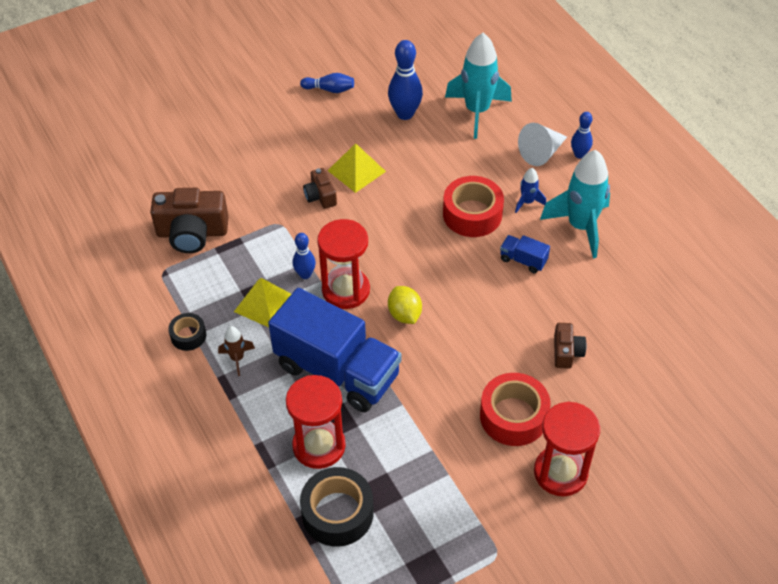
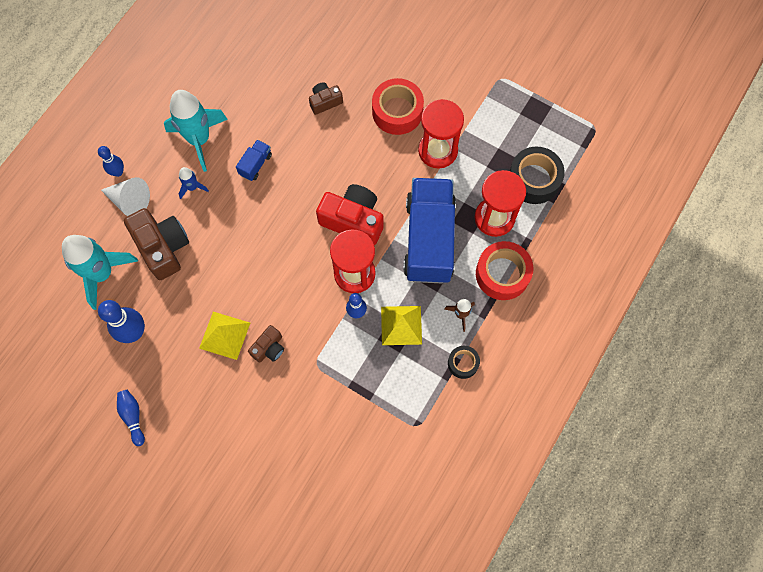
camera: 120 degrees left, 20 degrees up
brown camera [150,188,229,253] -> brown camera moved to [124,208,189,280]
yellow lemon [388,286,422,324] -> red camera [316,184,384,246]
red tape [443,176,504,237] -> red tape moved to [476,241,533,300]
blue truck [500,235,550,273] -> blue truck turned 150 degrees counterclockwise [236,140,272,181]
red hourglass [534,402,600,496] -> red hourglass moved to [418,99,464,169]

